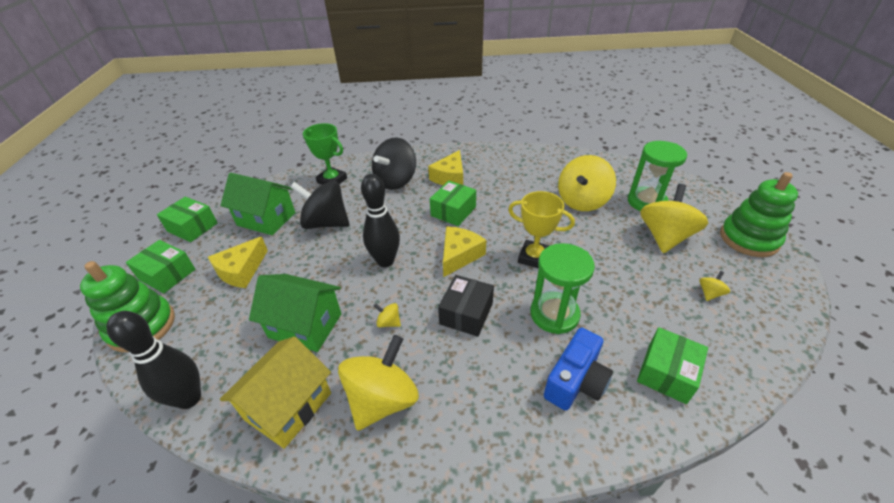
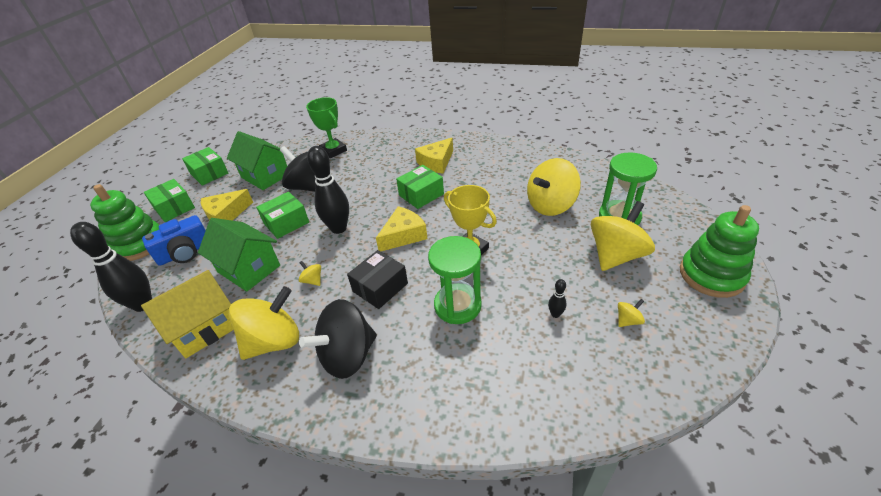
camera: 20 degrees right, 0 degrees up
black spinning top [372,138,416,190] -> black spinning top moved to [299,299,377,379]
blue camera [544,328,613,411] -> blue camera moved to [142,215,206,266]
green box [637,327,708,404] -> green box moved to [256,192,309,239]
none -> black bowling pin [548,279,566,318]

